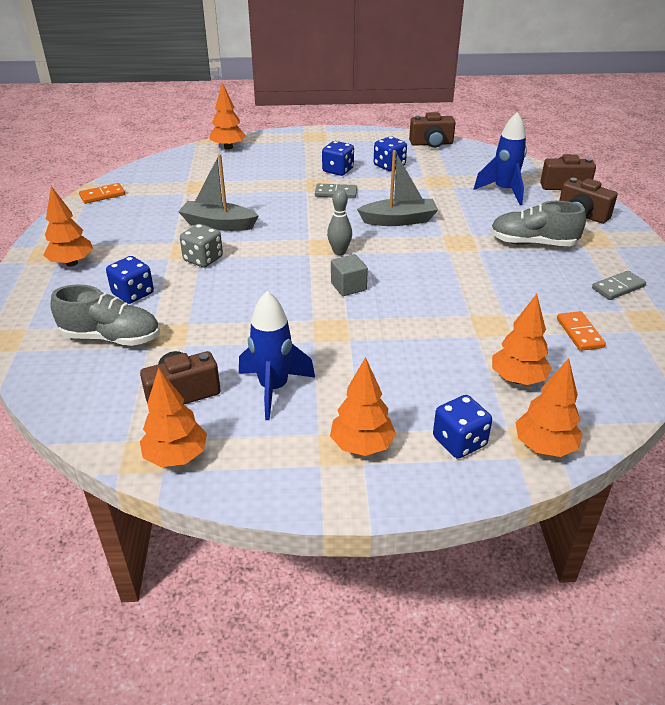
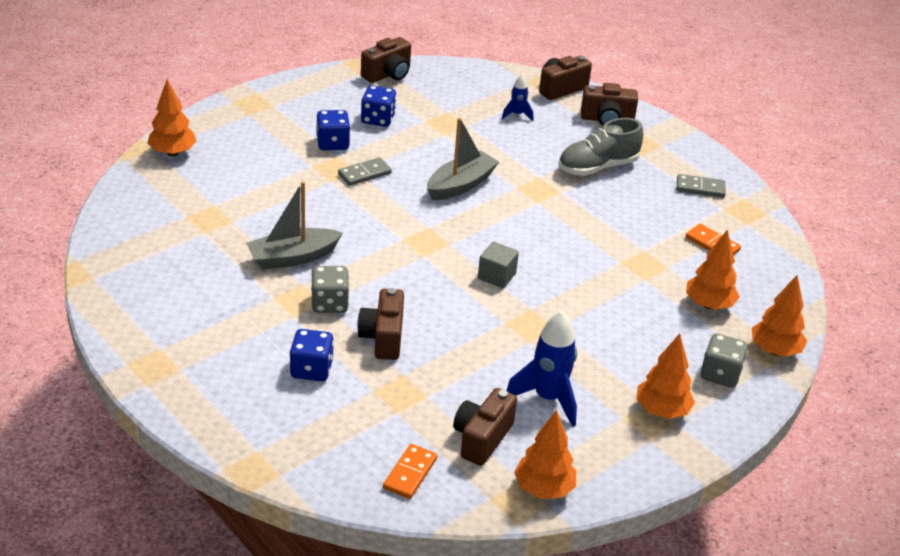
camera: 40 degrees left, 0 degrees up
orange tree [43,186,93,267] -> none
grey shoe [50,285,160,346] -> none
orange domino [79,183,125,204] -> orange domino moved to [383,444,437,499]
grey bowling pin [327,189,352,255] -> none
blue dice [433,395,492,459] -> grey dice [701,333,748,388]
blue rocket [473,112,527,205] -> blue rocket [502,74,533,121], size x0.53
grey domino [592,271,646,300] -> grey domino turned 75 degrees clockwise [677,174,726,198]
none -> brown camera [357,288,404,360]

